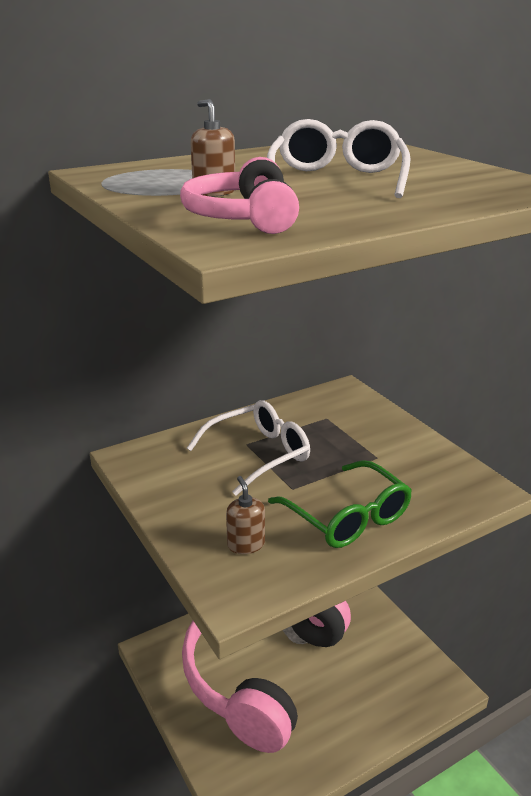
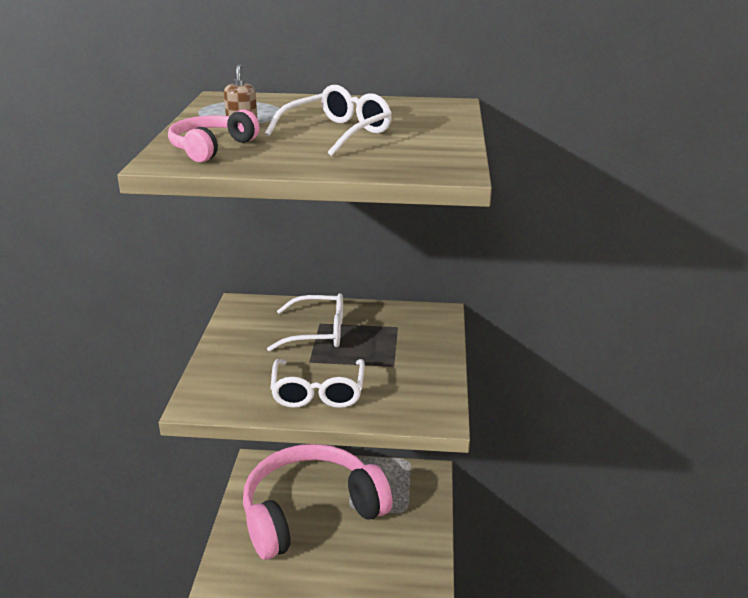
camera: 35 degrees right, 0 degrees up
brown soap dispenser [226,476,265,554] -> none
green glasses [268,460,412,548] -> white glasses [270,359,365,408]

